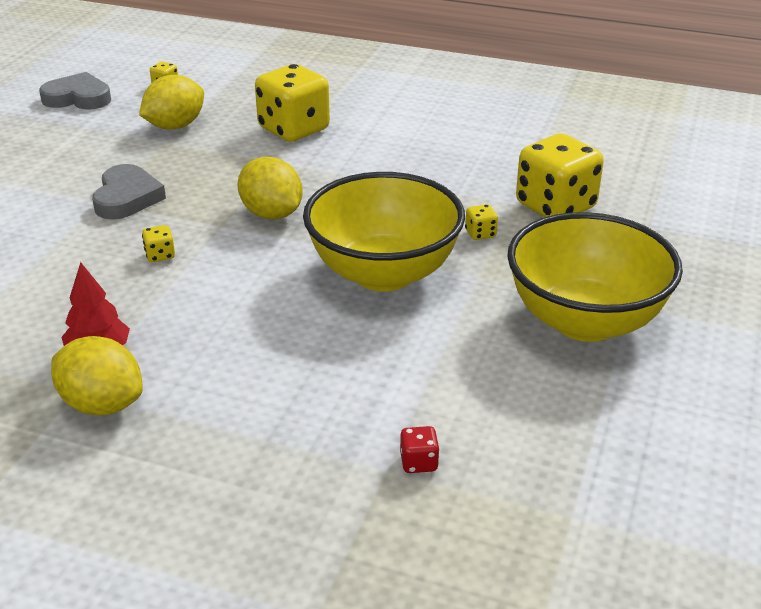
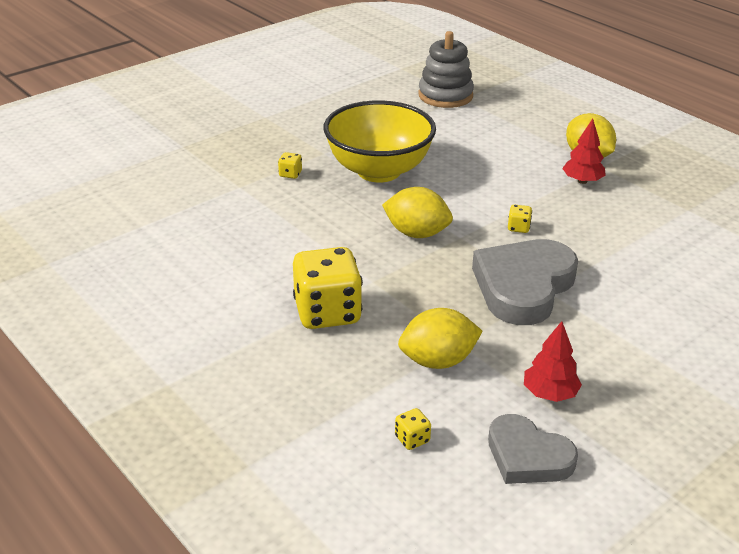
camera: 150 degrees left, 0 degrees up
grey heart [92,164,166,220] -> grey heart [472,239,578,325], size x1.60
yellow lemon [237,157,303,219] -> yellow lemon turned 60 degrees counterclockwise [382,187,453,238]
red dice [400,426,440,473] -> grey stacking toy [419,31,474,108]
yellow bowl [507,212,683,342] -> none
yellow dice [516,133,604,217] -> none
none -> red tree [524,321,582,402]

